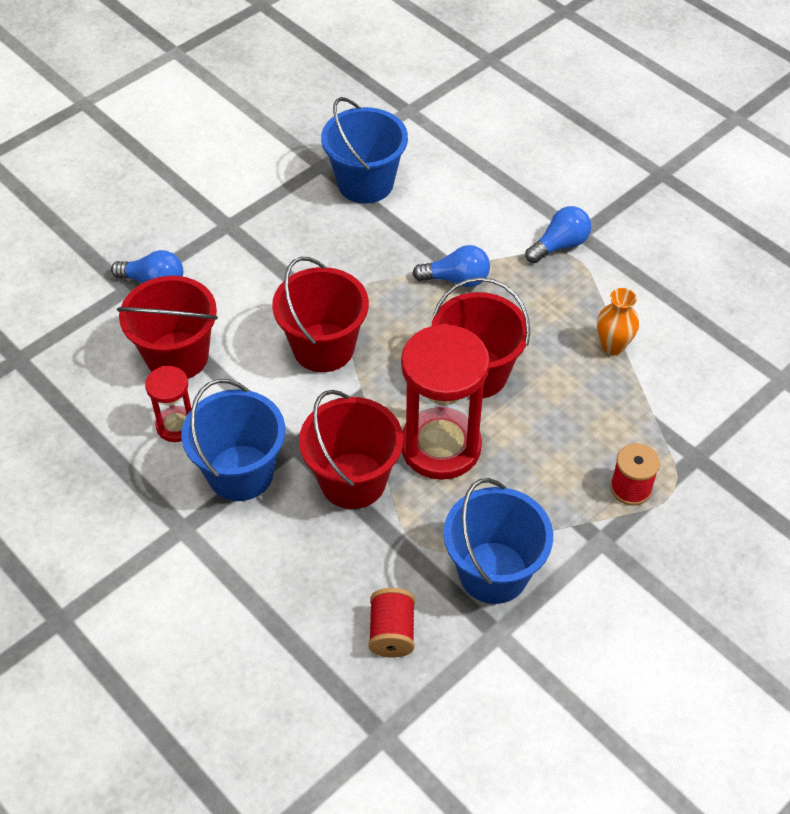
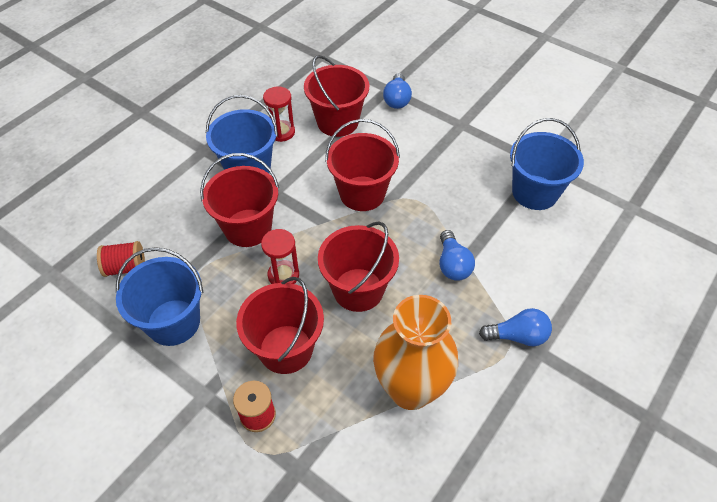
camera: 80 degrees right, 0 degrees up
red hourglass [401,324,490,480] -> red hourglass [261,229,299,284], size x0.51
blue light bulb [525,206,591,263] -> blue light bulb turned 45 degrees counterclockwise [479,308,552,347]
orange vase [597,288,639,355] -> orange vase [373,295,458,410], size x2.08
none -> red bucket [236,277,324,374]

